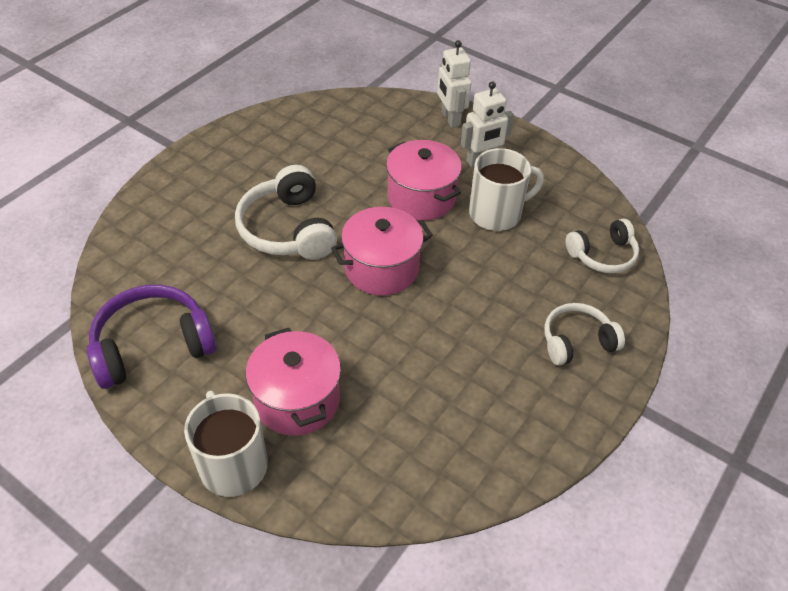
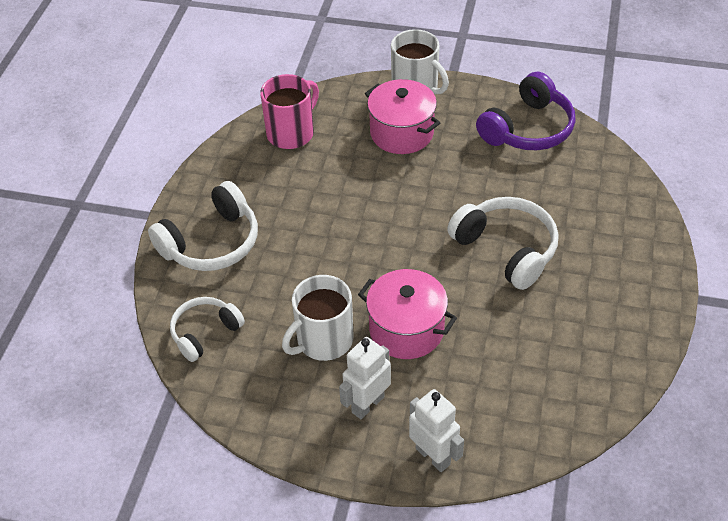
camera: 160 degrees right, 0 degrees up
pink pot [331,207,433,296] -> none
white headphones [544,303,625,365] -> white headphones [148,181,258,271], size x1.56
none -> pink mug [260,74,319,149]

